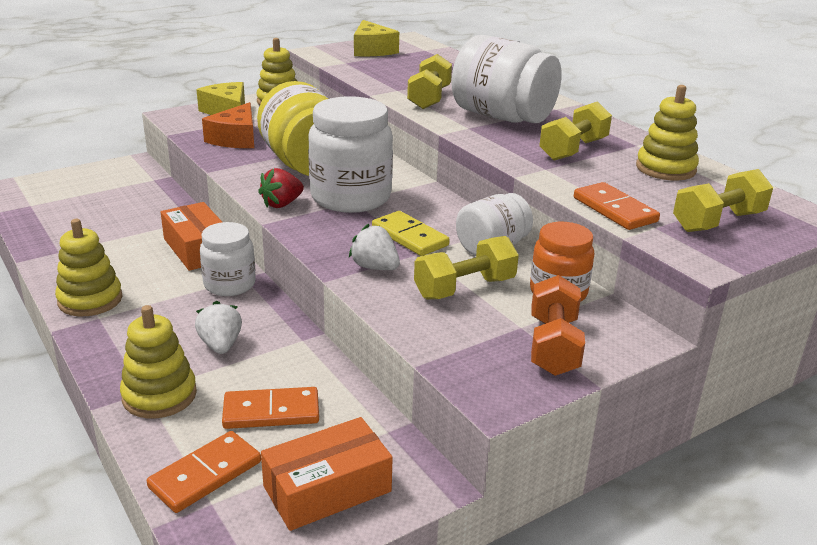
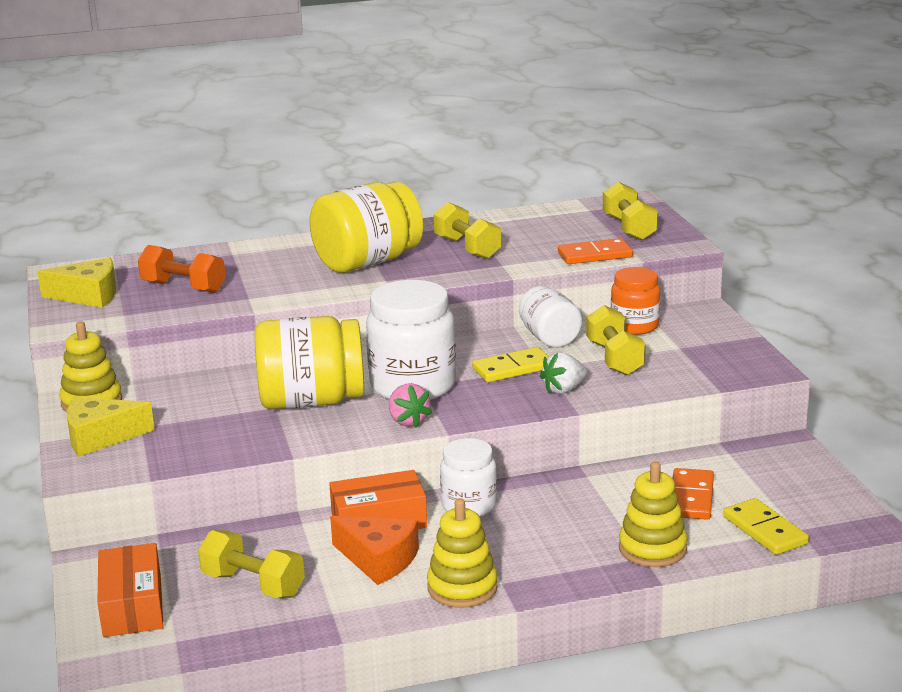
camera: 70 degrees left, 5 degrees down
orange domino [147,431,261,513] -> yellow domino [723,498,809,555]
white strawberry [195,301,242,354] -> none
orange cheese [202,102,254,148] -> orange cheese moved to [330,516,419,585]
red strawberry [258,168,304,208] -> pink strawberry [389,383,432,428]
orange box [261,417,393,531] -> orange box moved to [98,543,163,637]
yellow dumbbell [407,54,452,109] -> yellow dumbbell moved to [198,530,305,598]
white jar [451,35,562,123] -> yellow jar [310,182,423,273]
orange dumbbell [531,275,585,376] -> orange dumbbell moved to [138,245,226,293]
yellow stacking toy [636,85,699,181] -> none

